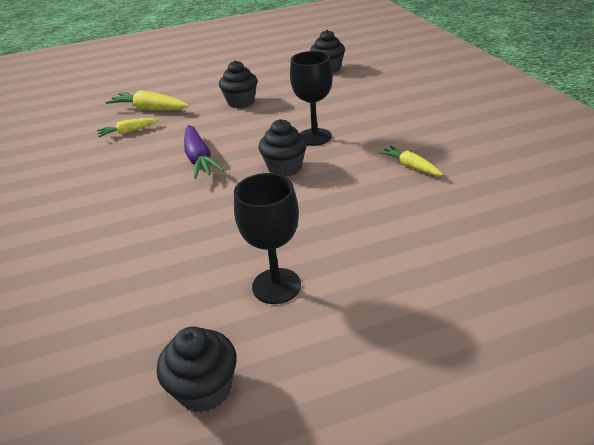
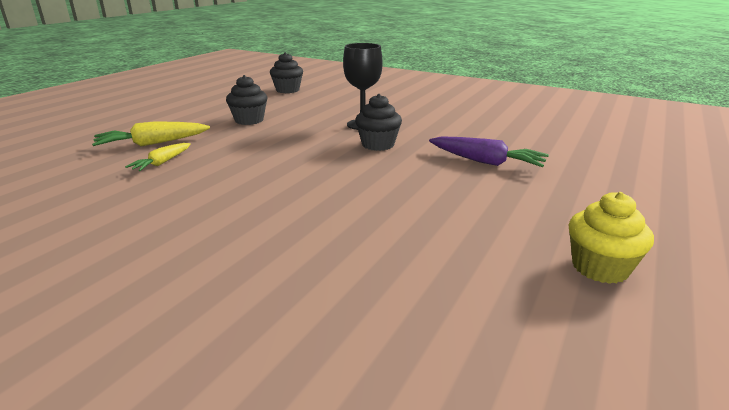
camera: 45 degrees left, 10 degrees down
black cupcake [157,326,237,413] -> yellow cupcake [569,192,654,284]
purple carrot [184,125,224,179] -> purple carrot moved to [429,136,549,167]
black goblet [234,173,301,304] -> none
yellow carrot [378,145,443,176] -> none

